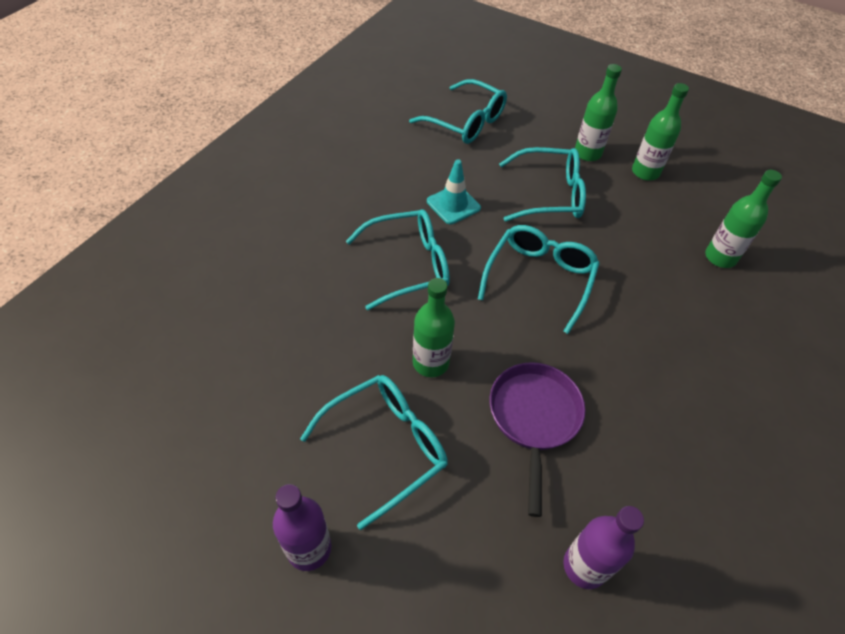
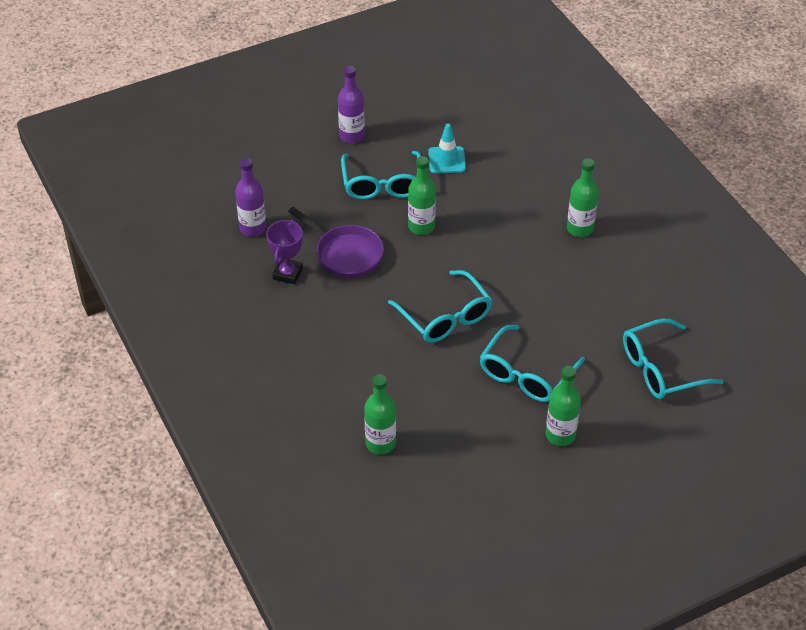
camera: 125 degrees right, 5 degrees down
turquoise glasses [346,209,450,310] -> none
turquoise traffic cone [427,159,481,224] -> turquoise traffic cone moved to [428,124,466,173]
green bottle [632,83,689,181] -> green bottle moved to [567,158,599,237]
none -> purple trophy [266,219,303,284]

